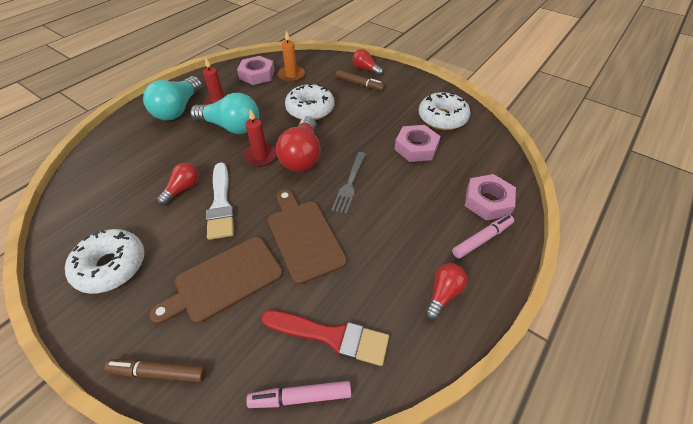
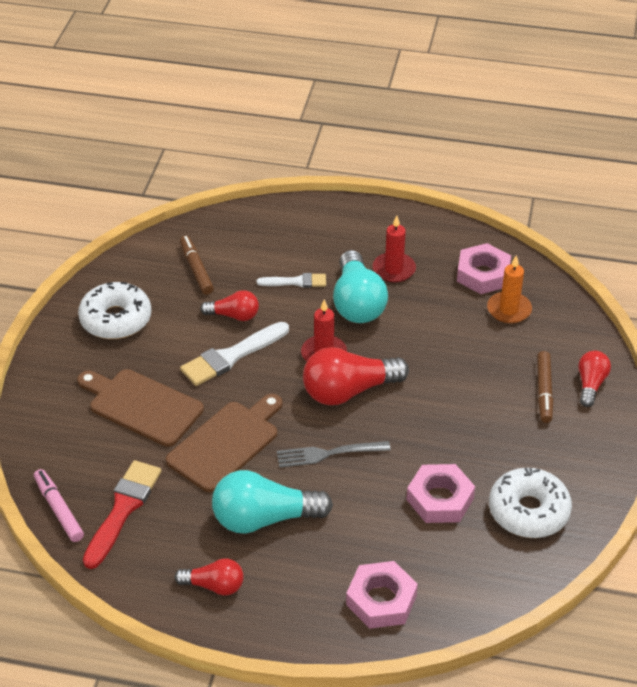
camera: 65 degrees right, 5 degrees down
brown marker [104,359,206,382] -> brown marker moved to [180,236,214,295]
turquoise light bulb [143,76,202,120] -> turquoise light bulb moved to [212,470,333,534]
red brush [261,310,389,366] -> red brush turned 150 degrees counterclockwise [83,460,161,569]
white donut [285,84,335,120] -> none
pink marker [452,215,514,259] -> none
none -> white brush [257,273,326,288]

